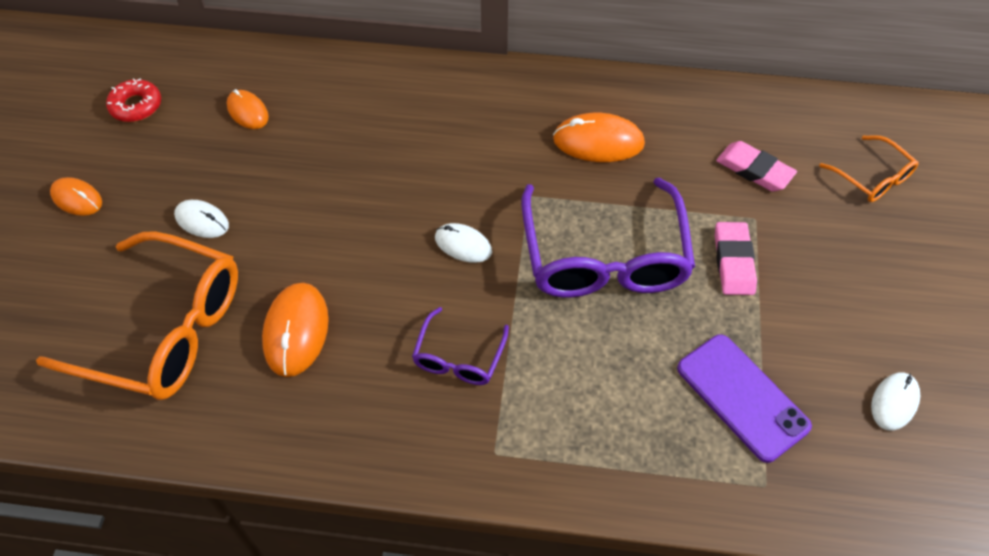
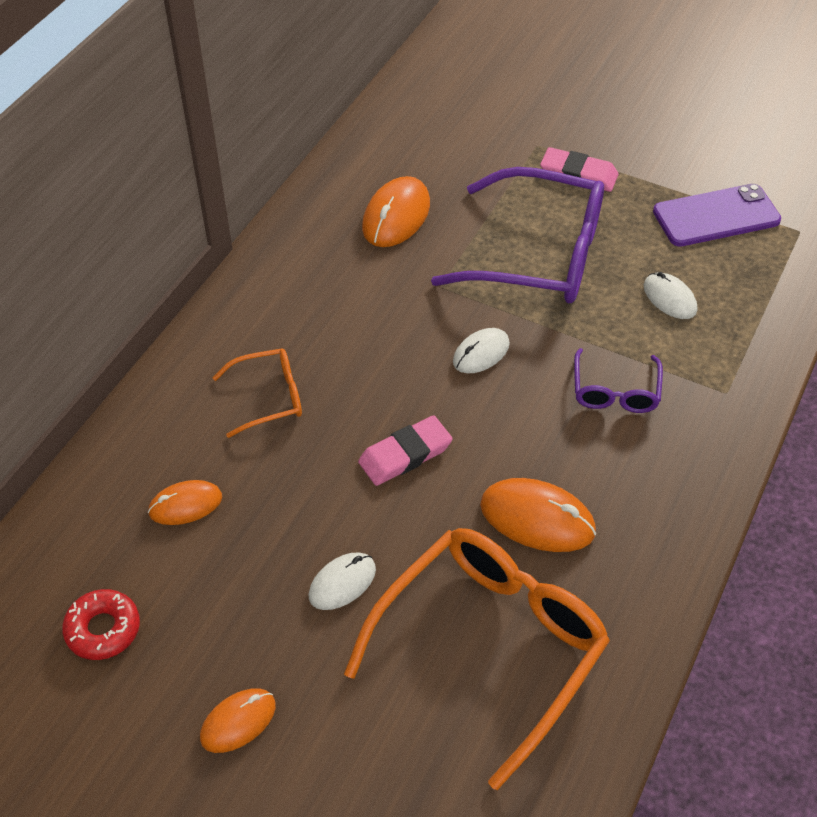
camera: 70 degrees left, 5 degrees down
purple glasses [412,307,509,385] -> purple glasses turned 60 degrees clockwise [574,348,663,413]
pink eraser [716,141,797,192] -> pink eraser moved to [358,415,453,486]
orange glasses [819,135,919,202] -> orange glasses moved to [213,349,302,438]
white mouse [871,372,920,430] -> white mouse moved to [644,272,697,319]

